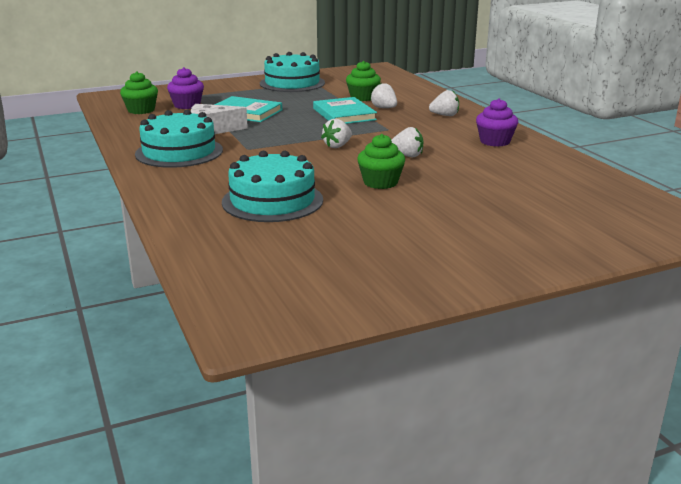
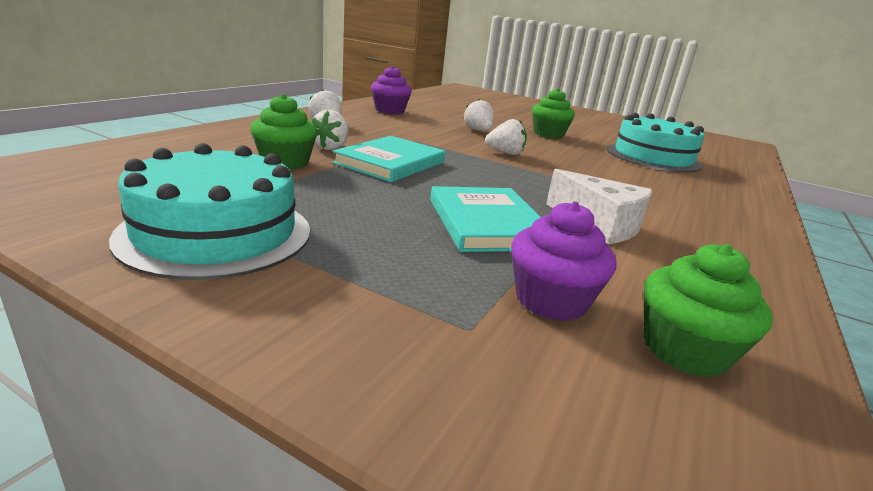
camera: 130 degrees left, 0 degrees up
turquoise cake [135,110,223,168] -> none

